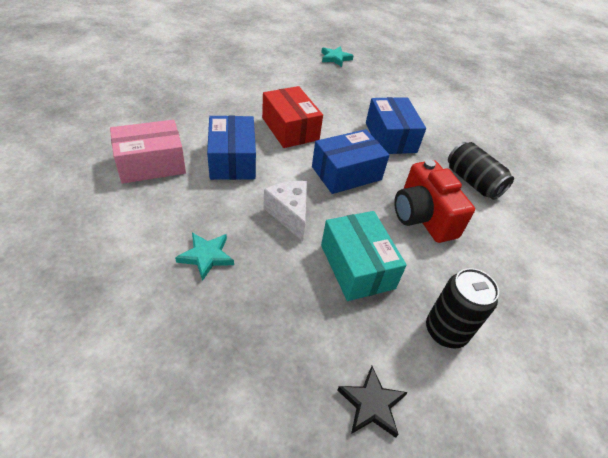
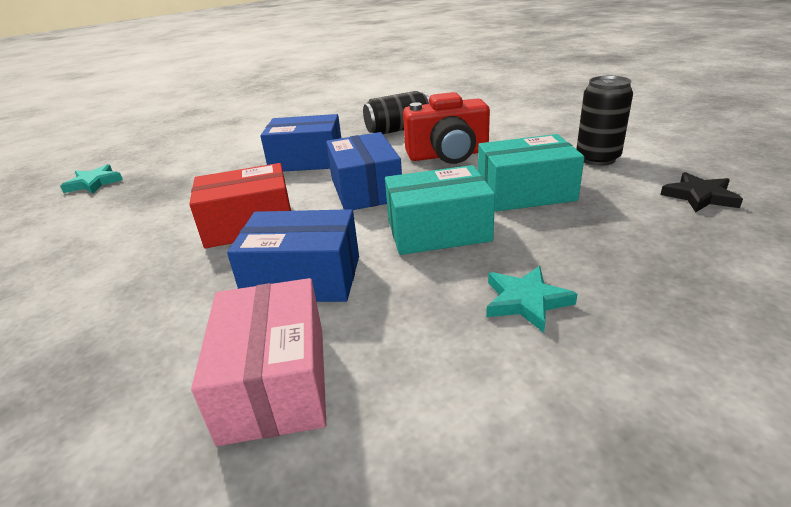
camera: 70 degrees left, 15 degrees down
white cheese [263,181,307,241] -> turquoise box [385,165,495,255]

